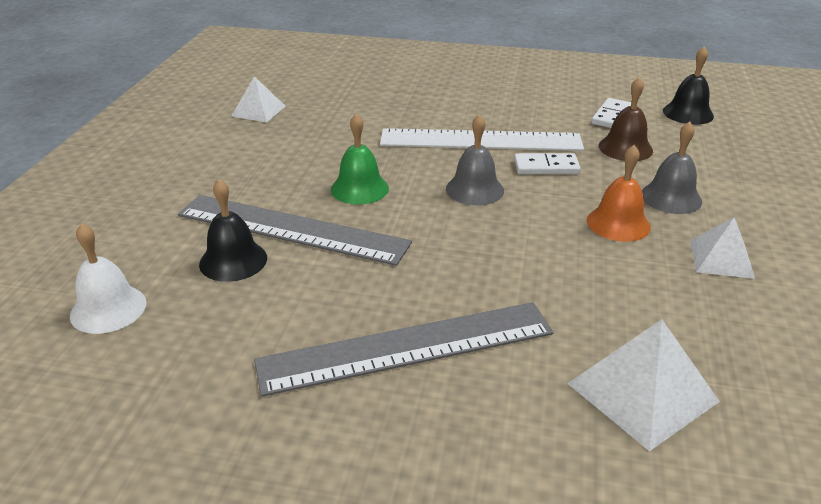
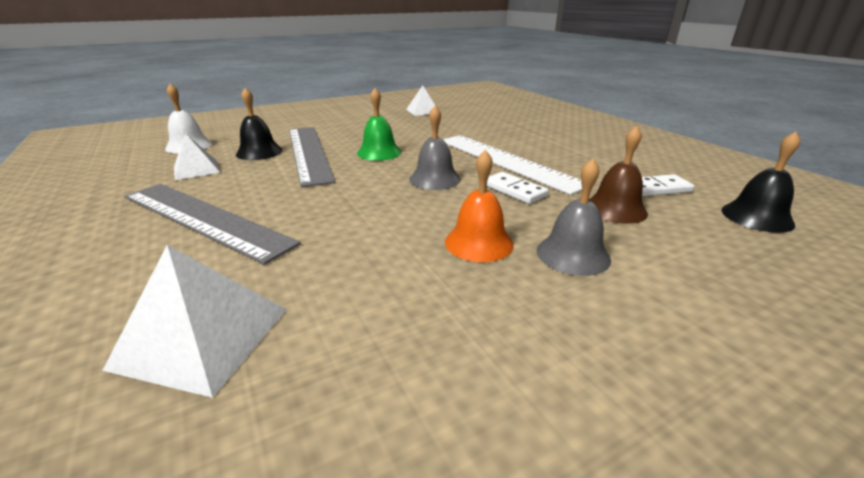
camera: 50 degrees right, 5 degrees down
white pyramid [690,217,755,279] -> white pyramid moved to [174,134,221,180]

